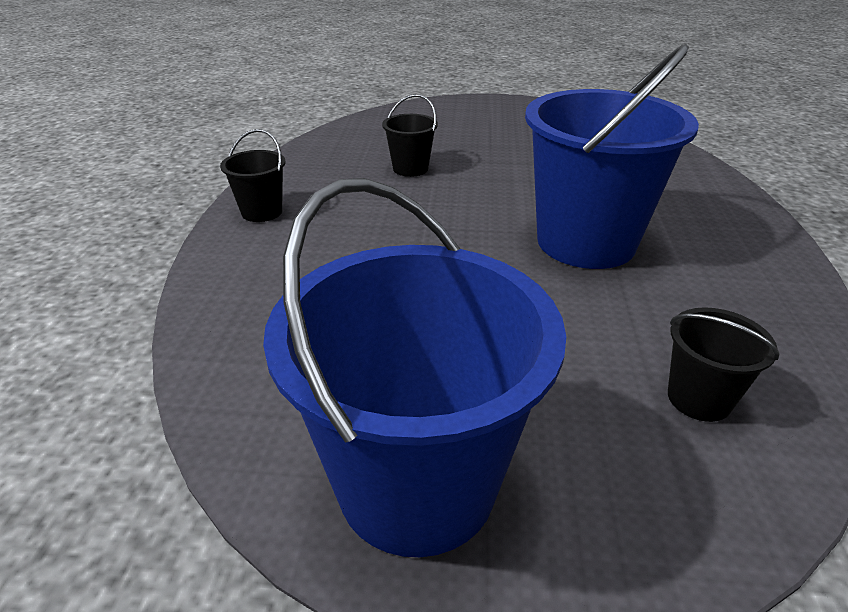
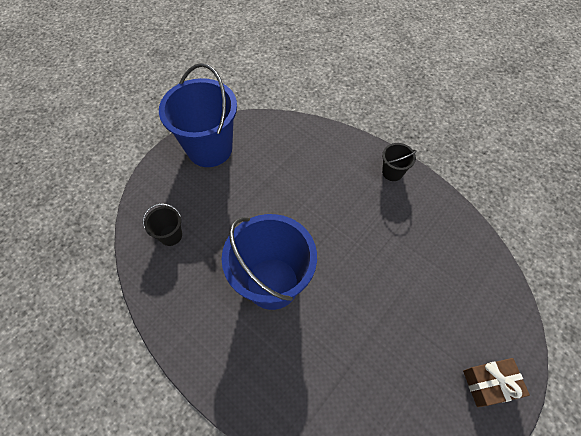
camera: 125 degrees right, 25 degrees up
black bucket [382,94,438,177] -> none
none -> brown gift [463,358,530,407]

